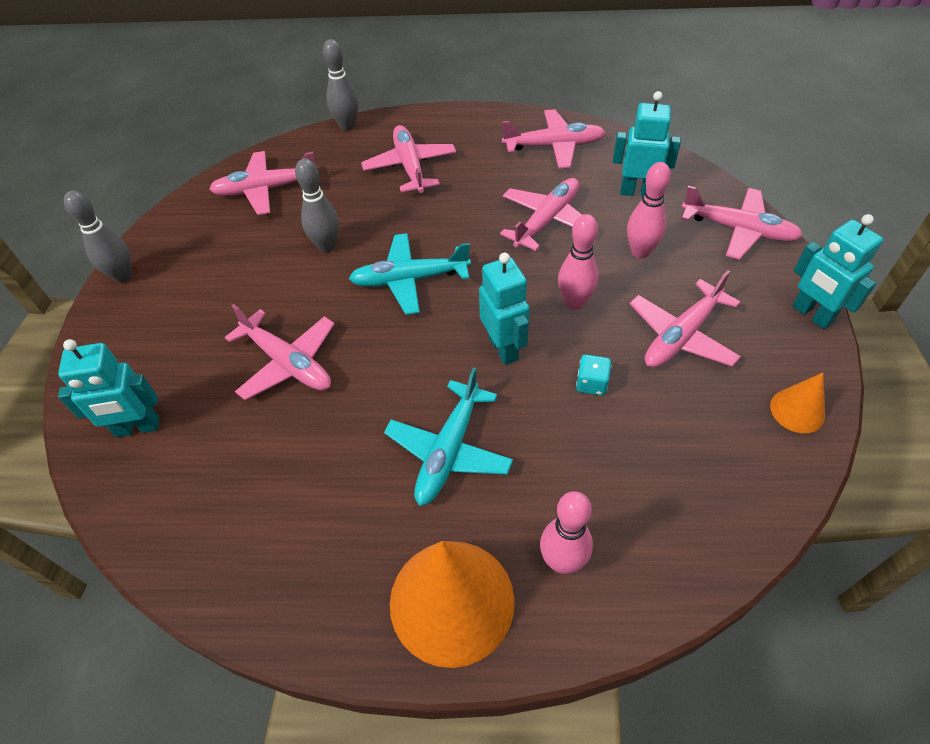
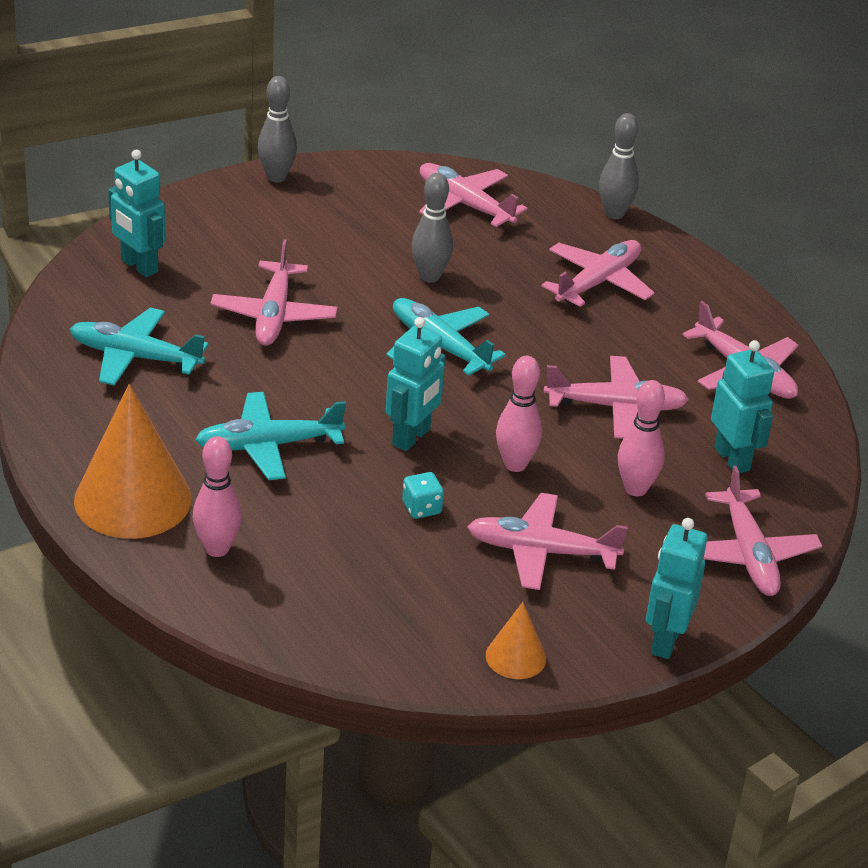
camera: 50 degrees right, 15 degrees down
none -> turquoise plane [70,307,209,386]

